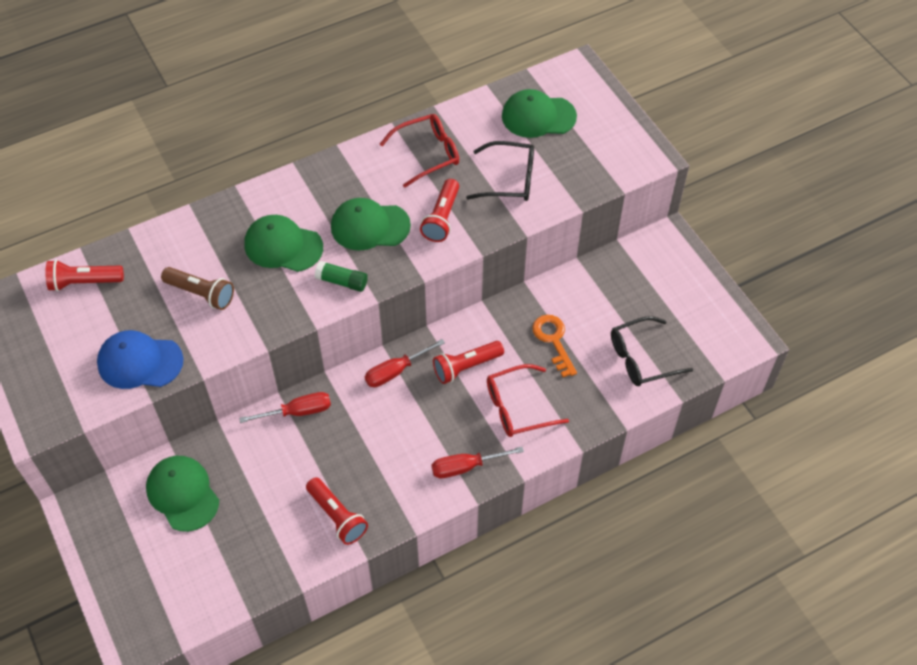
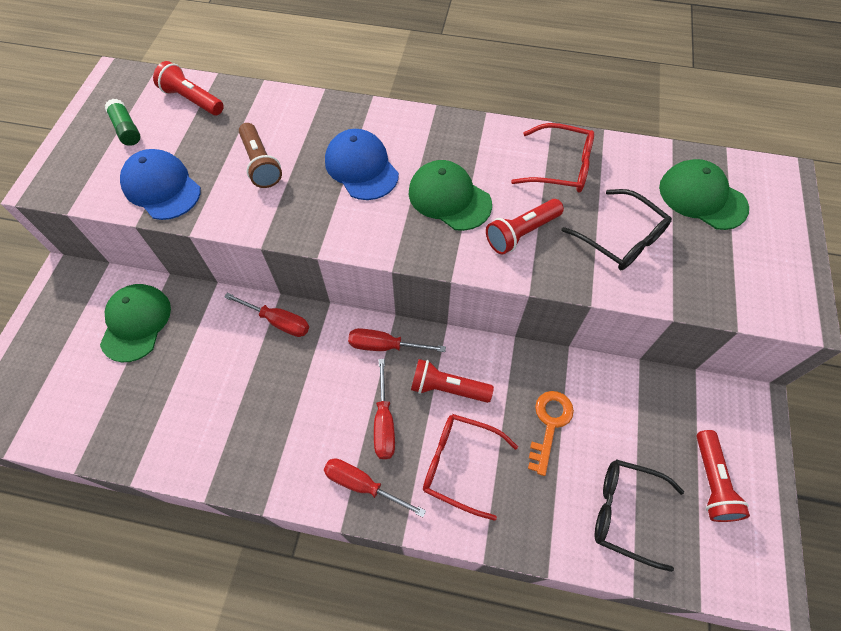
camera: 40 degrees right, 5 degrees up
green cap [244,215,323,272] -> blue cap [325,129,399,200]
red flashlight [306,477,368,545] -> red flashlight moved to [696,430,750,522]
green glue stick [315,261,368,292] -> green glue stick moved to [105,99,140,146]
none -> red screwdriver [374,359,395,459]

